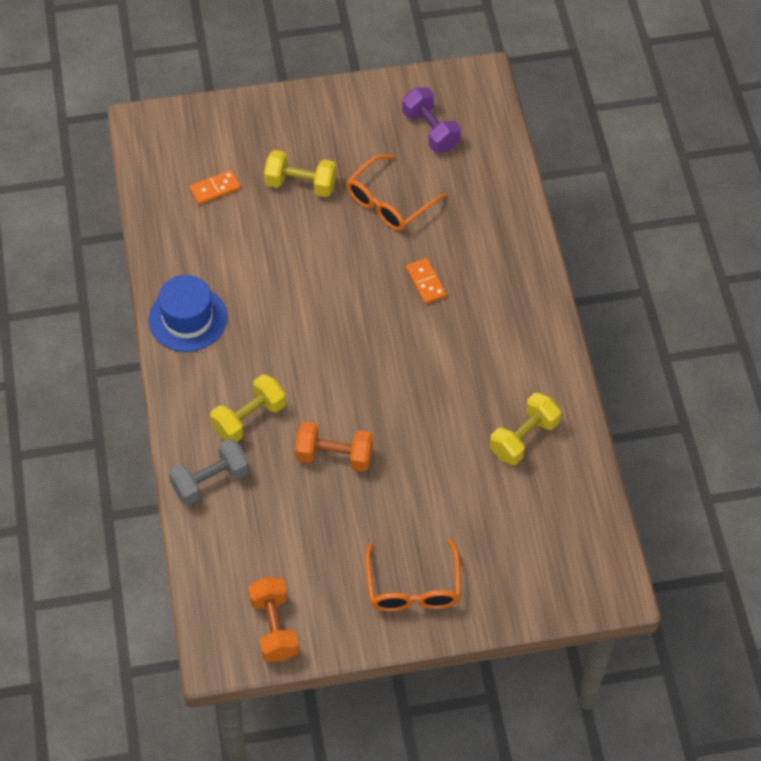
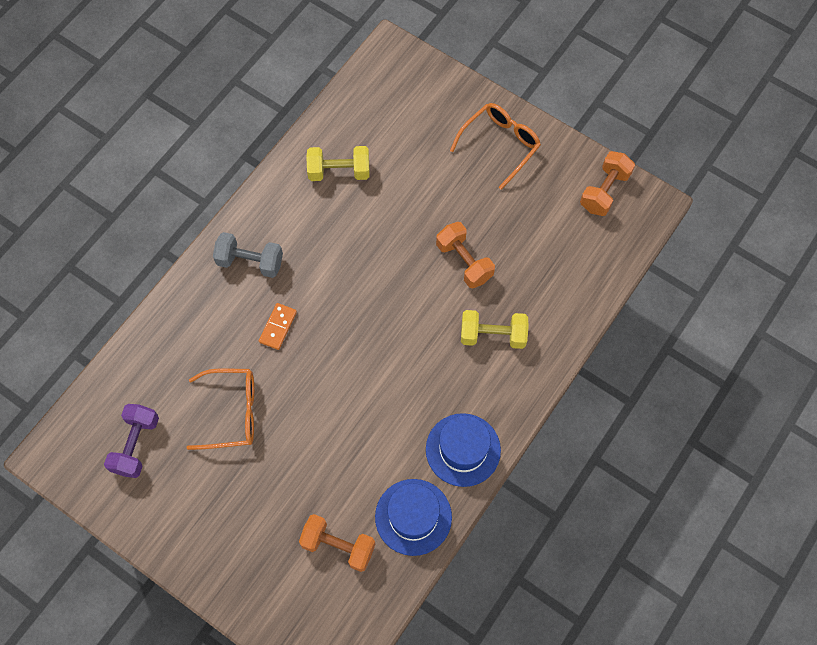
camera: 135 degrees left, 10 degrees up
grey dumbbell [169,439,249,506] -> grey dumbbell moved to [213,232,283,278]
orange domino [189,170,241,205] -> orange dumbbell [299,514,375,572]
yellow dumbbell [264,150,337,197] -> none
none -> blue hat [375,479,452,556]

